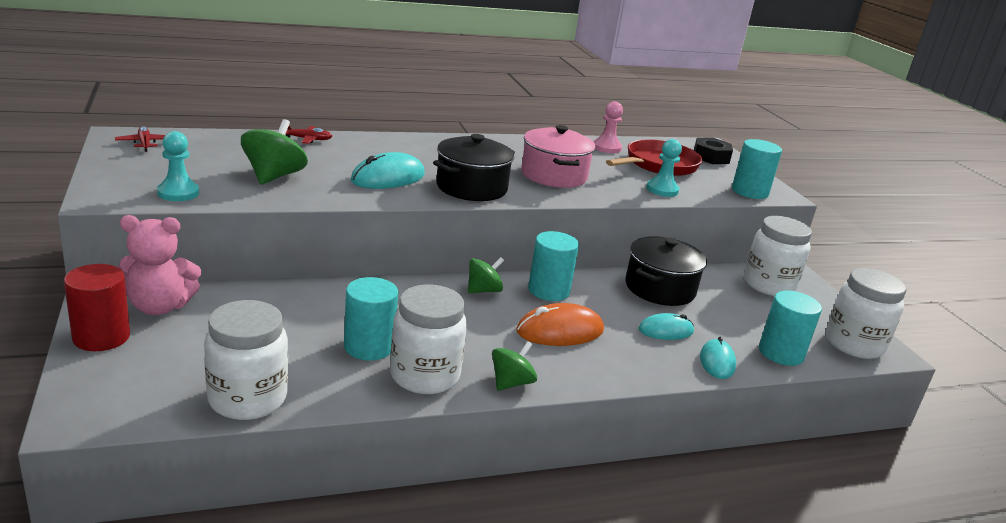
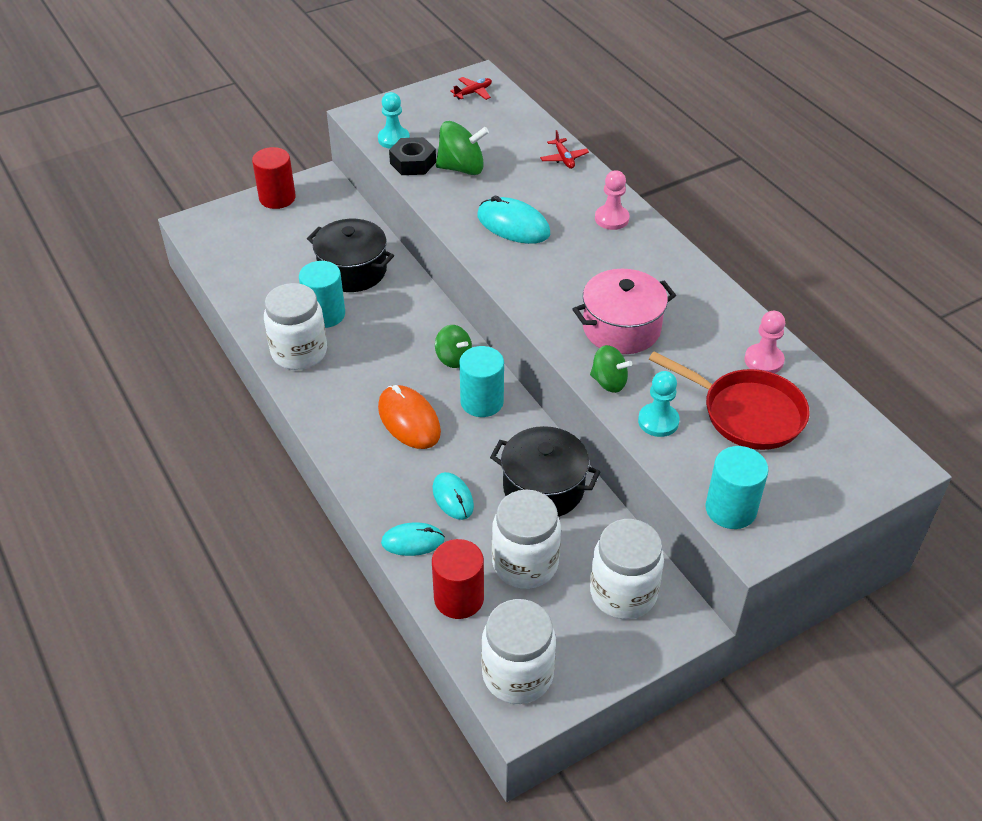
camera: 80 degrees right, 20 degrees up
pink teddy bear [118,215,201,315] -> none
white jar [204,300,288,420] -> white jar moved to [492,490,561,589]
black pot [433,134,515,201] -> black pot moved to [307,219,394,292]
green spinning top [492,341,537,391] -> green spinning top moved to [590,345,632,393]
black nut [694,138,733,164] -> black nut moved to [389,137,436,175]
turquoise cylinder [759,290,822,366] -> red cylinder [432,539,484,619]
none -> pink pawn [595,170,629,230]

